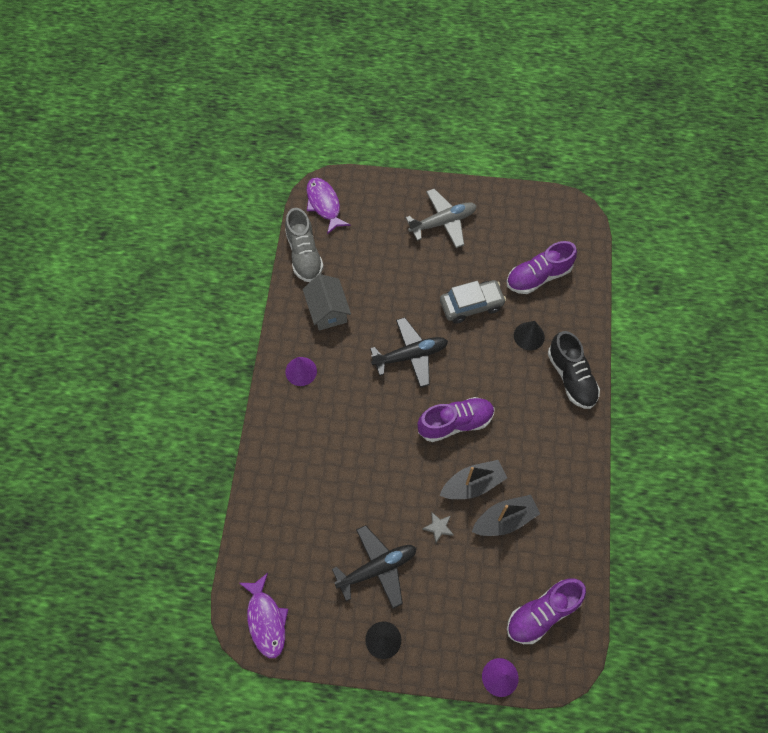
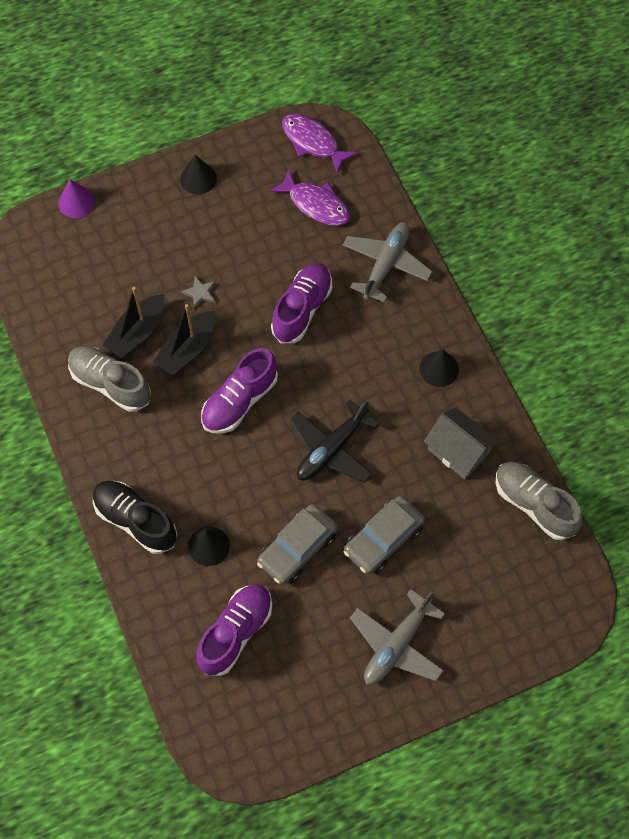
camera: 150 degrees right, 0 degrees up
purple cone [285,357,317,386] -> black cone [420,350,459,387]
purple fish [306,178,351,234] -> purple fish moved to [269,170,350,226]
black plane [332,525,417,609] -> none
purple shoe [507,579,586,644] -> purple shoe moved to [271,263,332,343]
none -> grey shoe [68,346,151,412]
none -> grey plane [343,222,433,302]
none -> grey car [344,496,425,574]

